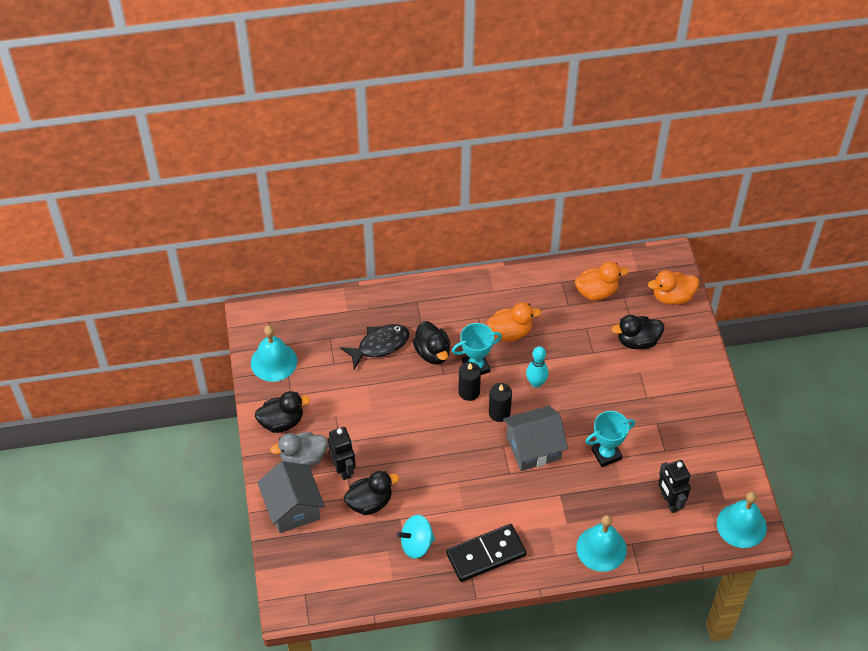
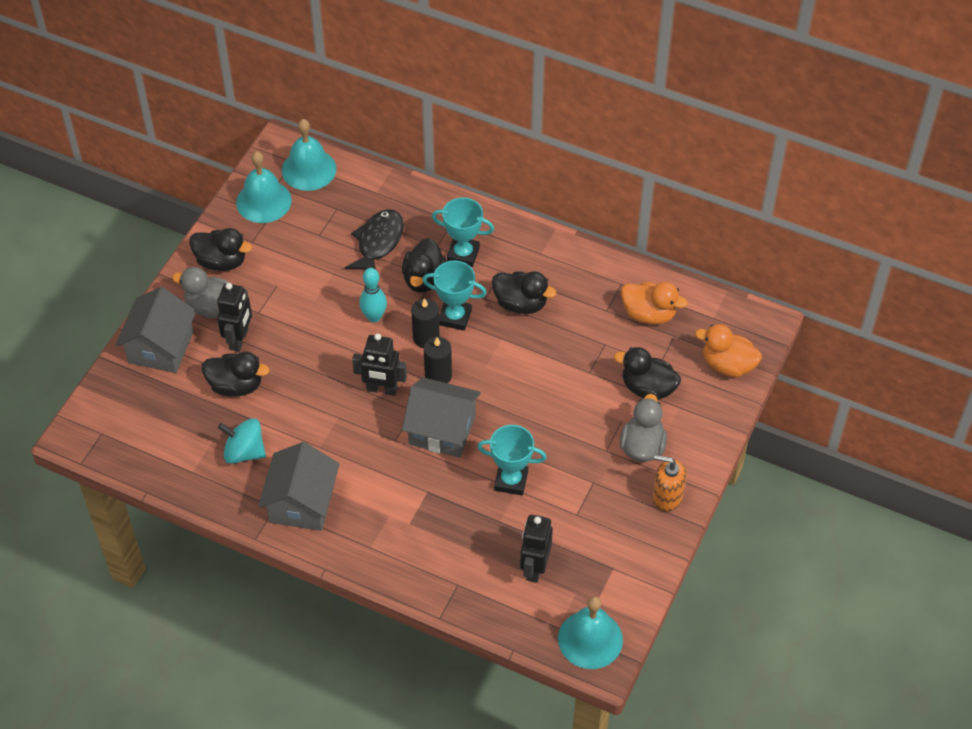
camera: 35 degrees right, 0 degrees up
black fish [340,324,410,369] -> black fish turned 75 degrees counterclockwise [345,209,404,270]
black domino [446,524,527,582] -> grey house [258,442,339,531]
orange duck [487,302,541,342] -> black duck [492,271,557,314]
turquoise bowling pin [526,346,548,388] -> turquoise bowling pin moved to [359,268,387,322]
turquoise bell [576,515,627,572] -> turquoise bell moved to [282,119,336,191]
none -> black robot [352,333,407,396]
none -> turquoise trophy [432,197,494,267]
none -> grey duck [620,394,667,462]
none -> orange soap dispenser [653,455,686,512]

